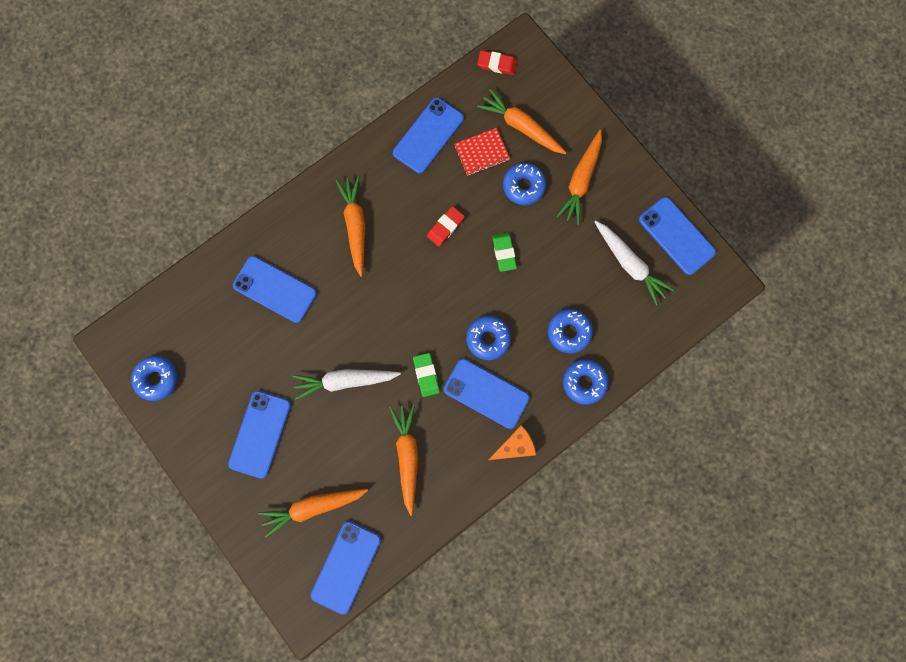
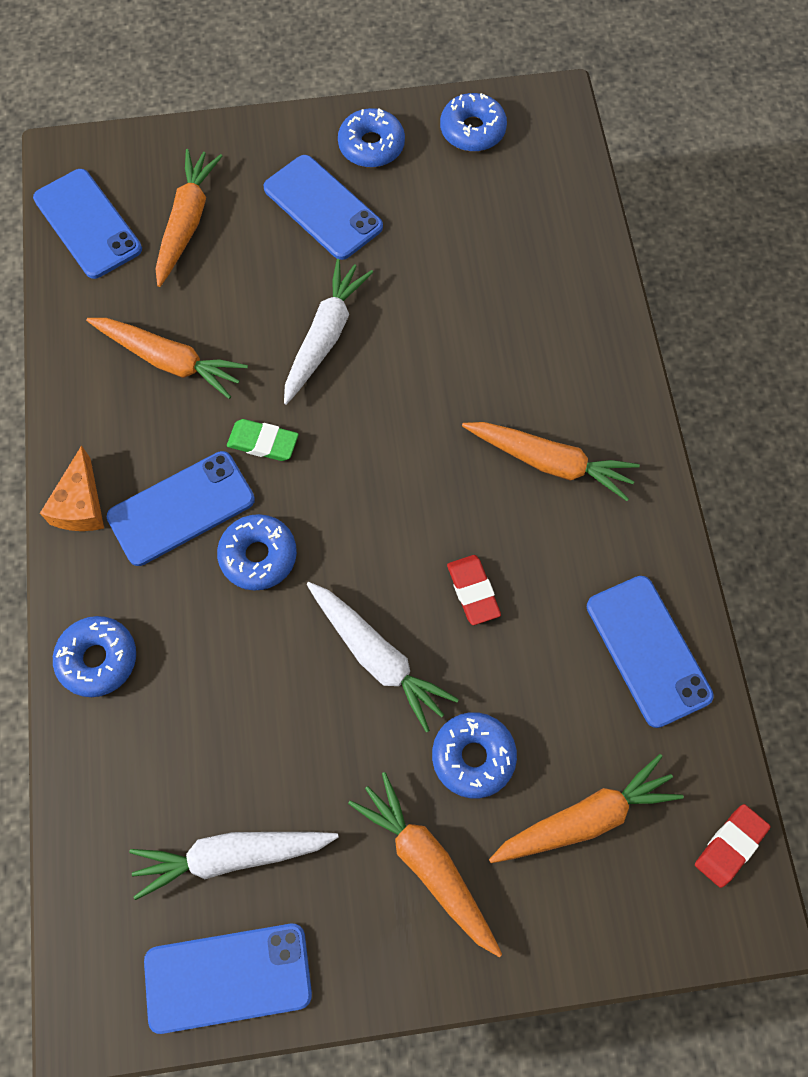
camera: 120 degrees right, 10 degrees down
blue phone [233,256,317,323] -> none
red notebook [454,128,510,176] -> none
green eraser [492,233,517,272] -> white carrot [306,582,459,732]
blue donut [548,309,593,353] -> blue donut moved to [338,108,405,167]

